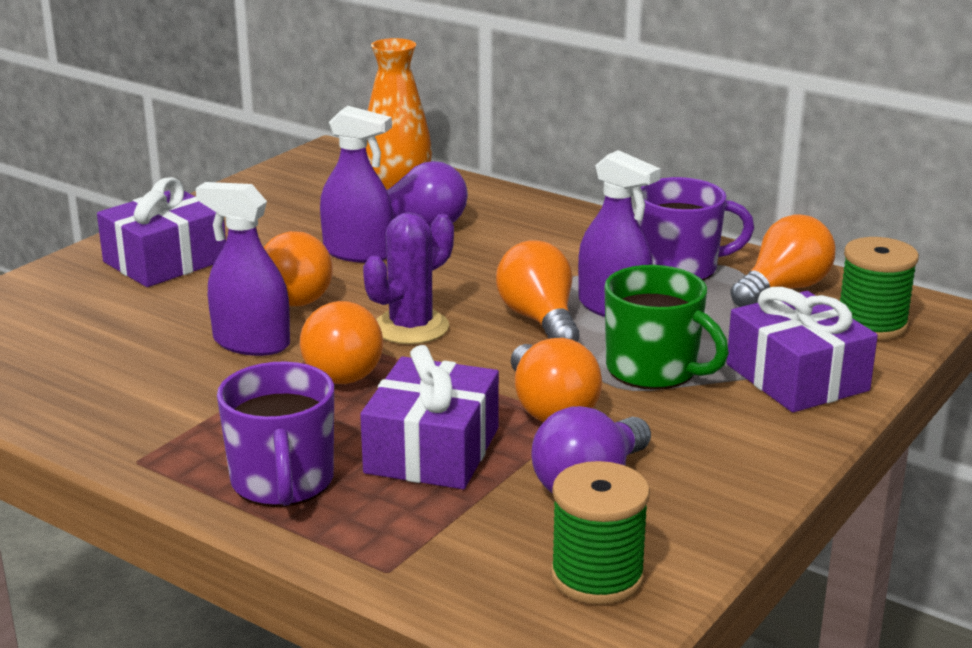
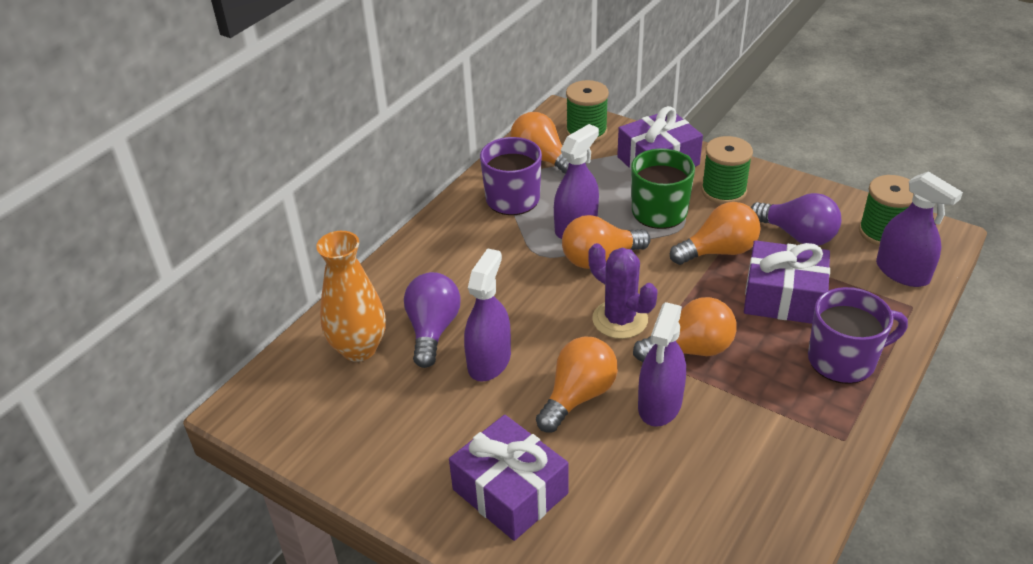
camera: 90 degrees left, 15 degrees up
none -> green spool [701,136,753,204]
none -> purple spray bottle [876,171,963,287]

